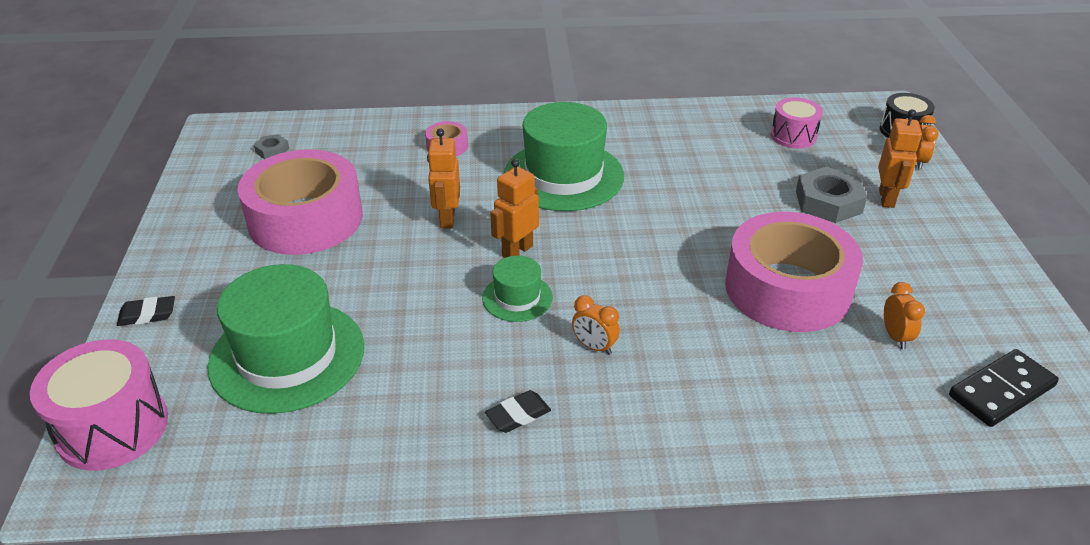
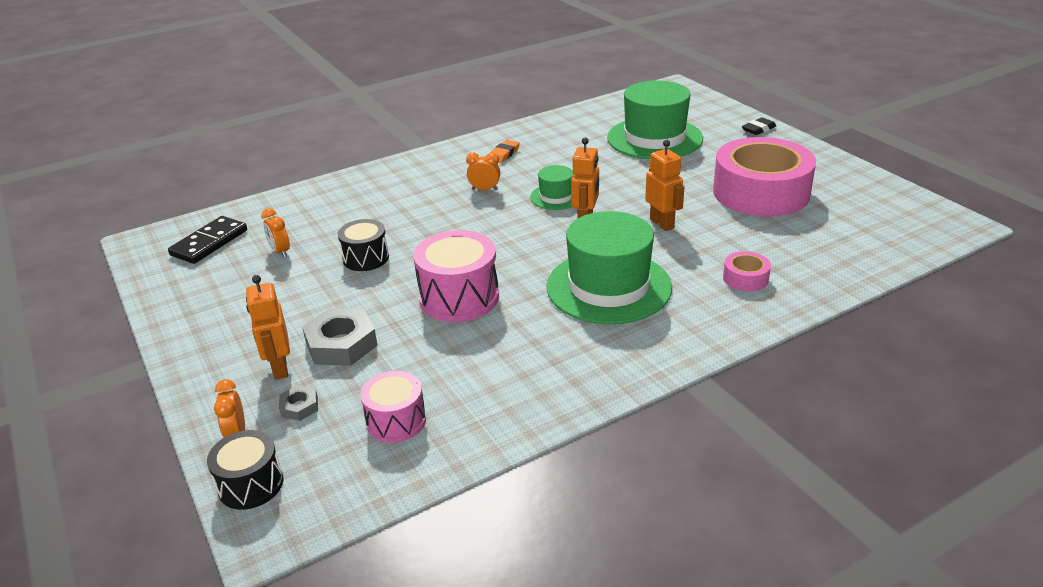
camera: 155 degrees right, 5 degrees down
pink drum [30,339,168,471] -> pink drum moved to [413,230,499,322]
grey nut [254,134,289,159] -> grey nut moved to [279,385,318,421]
black eraser [485,390,551,433] -> orange eraser [490,140,520,163]
pink tape [725,212,863,332] -> black drum [338,219,389,271]

